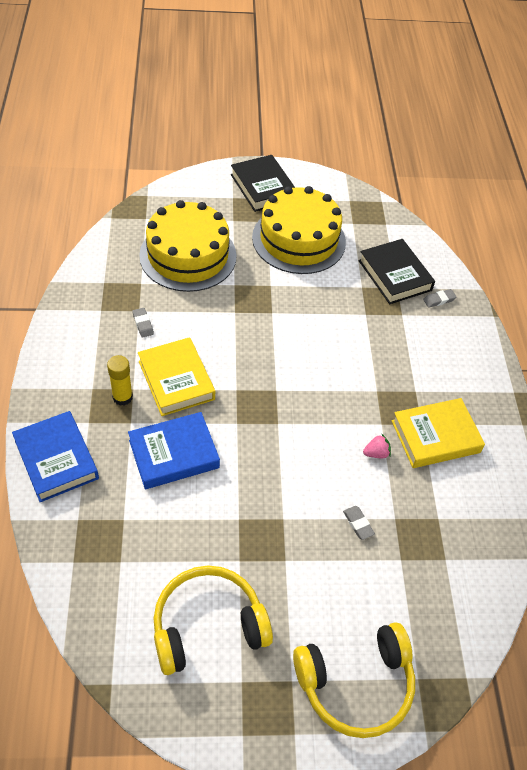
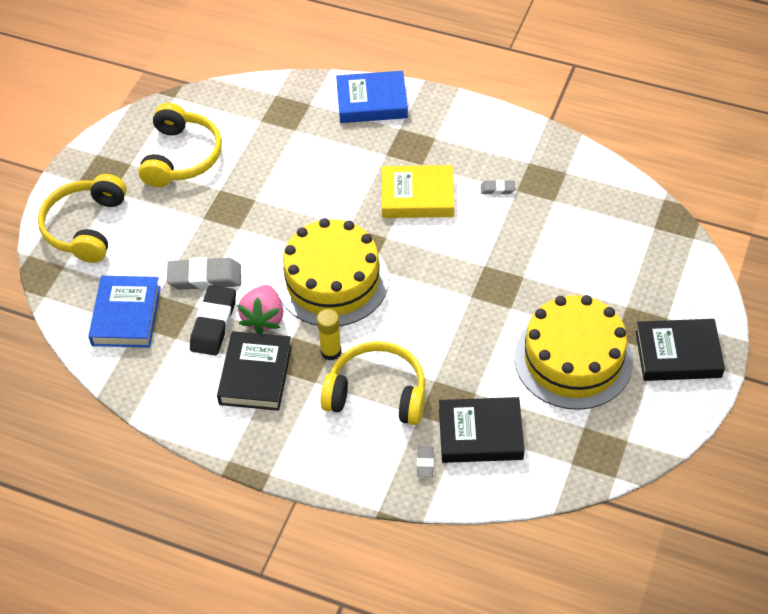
camera: 120 degrees right, 0 degrees up
yellow glue stick [107,355,133,406] -> yellow glue stick moved to [317,309,341,360]
blue book [128,412,220,489] -> blue book moved to [88,276,161,348]
yellow cake [139,200,237,292] -> yellow cake moved to [276,218,389,326]
grey eraser [343,506,375,540] -> grey eraser [167,257,241,290], size x2.04
pink strawberry [363,434,391,458] -> pink strawberry [238,285,284,334], size x1.91
yellow book [392,398,485,468] -> black book [217,331,292,411]
none -> black eraser [190,285,236,356]
none -> yellow headphones [320,341,425,425]

